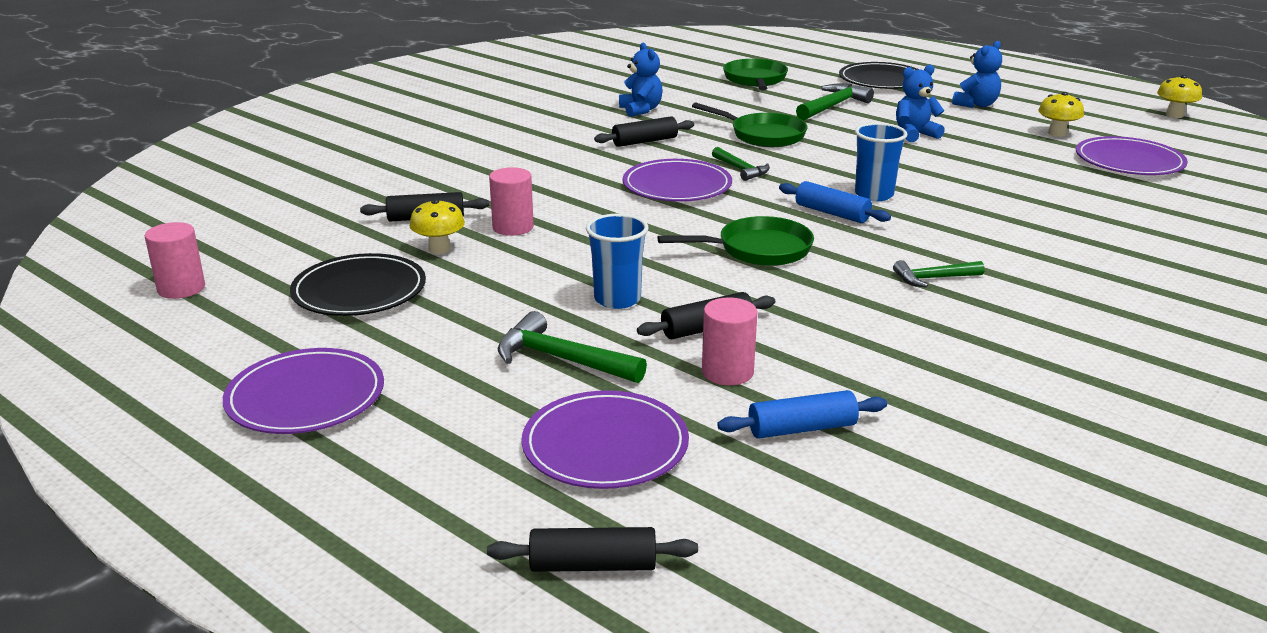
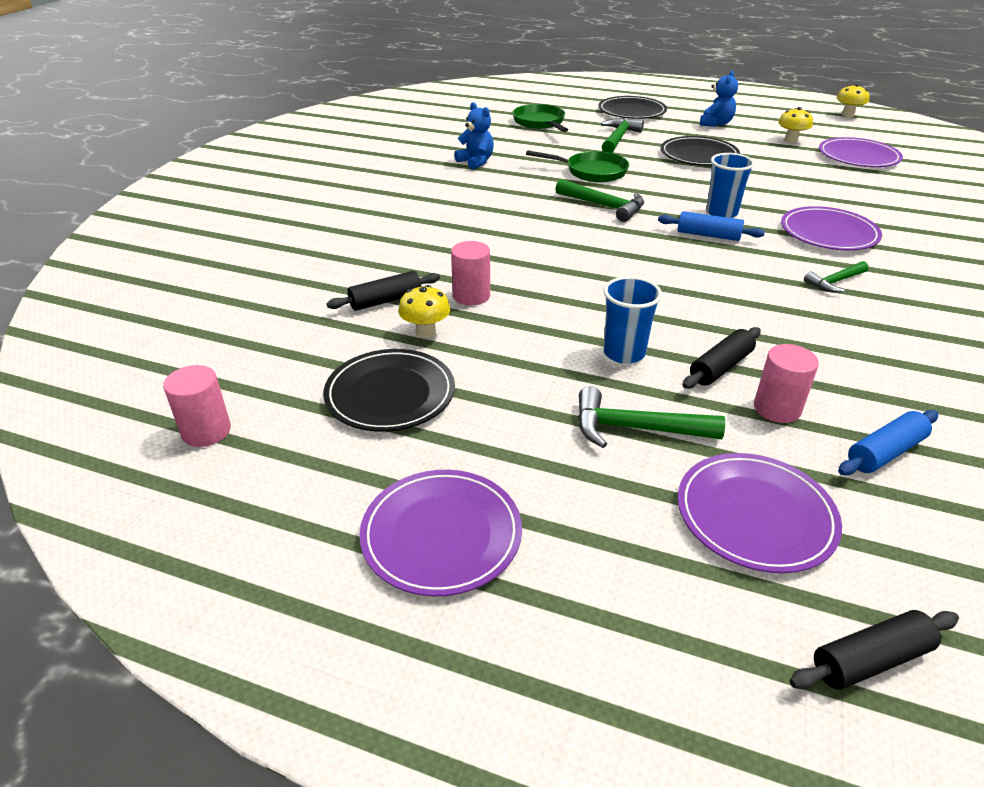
camera: 20 degrees left, 10 degrees up
black rolling pin [594,116,694,147] -> none
purple plate [623,159,732,202] -> purple plate moved to [781,206,882,250]
green pan [657,216,814,266] -> none
green hammer [712,147,770,181] -> green hammer [555,179,644,222], size x1.56
blue teddy bear [896,65,945,142] -> black plate [661,136,740,166]

